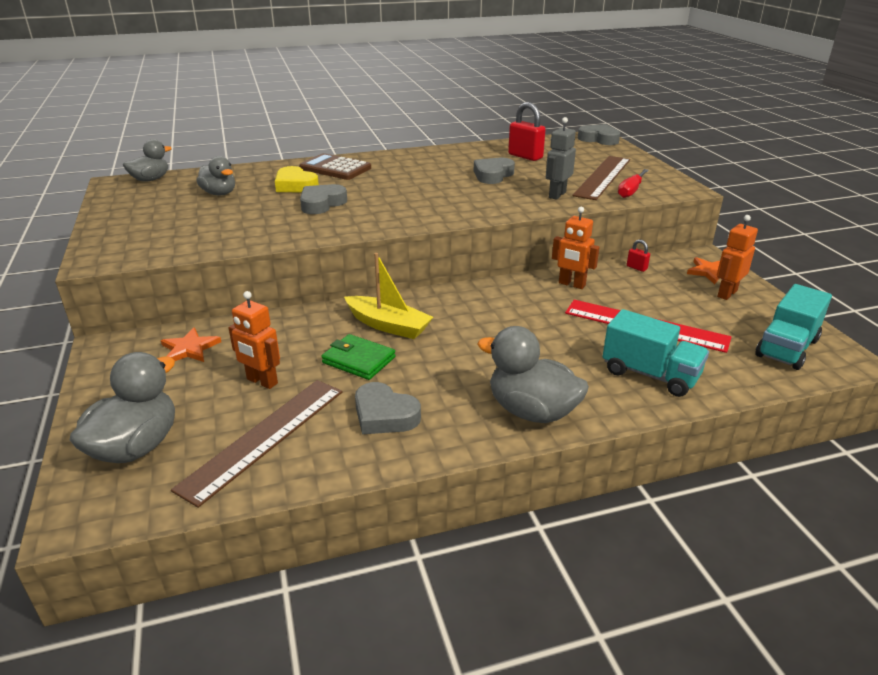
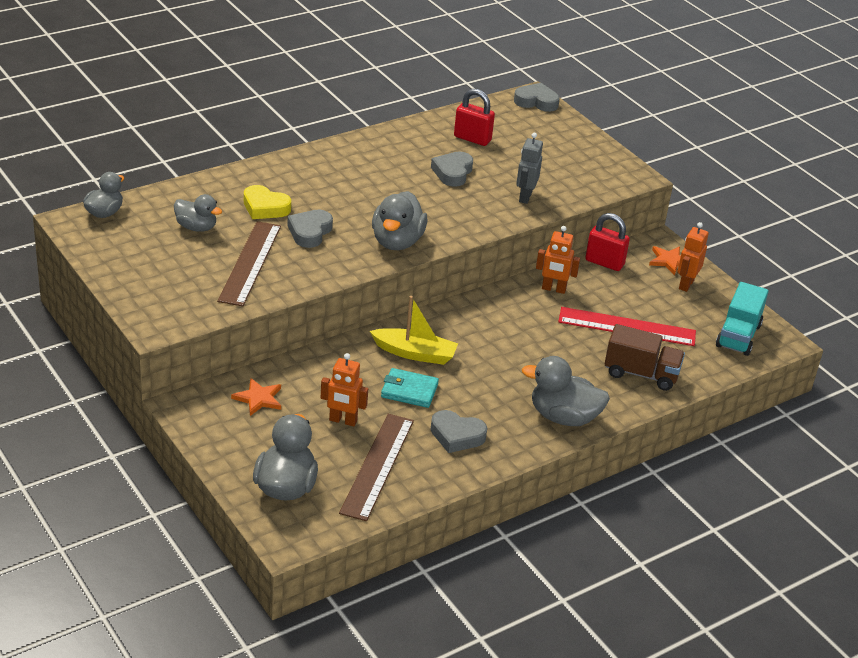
camera: 20 degrees left, 5 degrees up
brown calculator [299,153,371,180] -> none
green wallet [321,334,395,380] -> turquoise wallet [381,368,439,408]
brown ruler [572,156,630,200] -> brown ruler moved to [217,221,281,306]
turquoise truck [602,309,709,397] -> brown truck [605,324,685,391]
red screwdriver [618,169,649,198] -> none
red padlock [627,240,650,272] -> red padlock [585,213,630,271], size x2.04
none -> grey duck [372,191,427,250]

